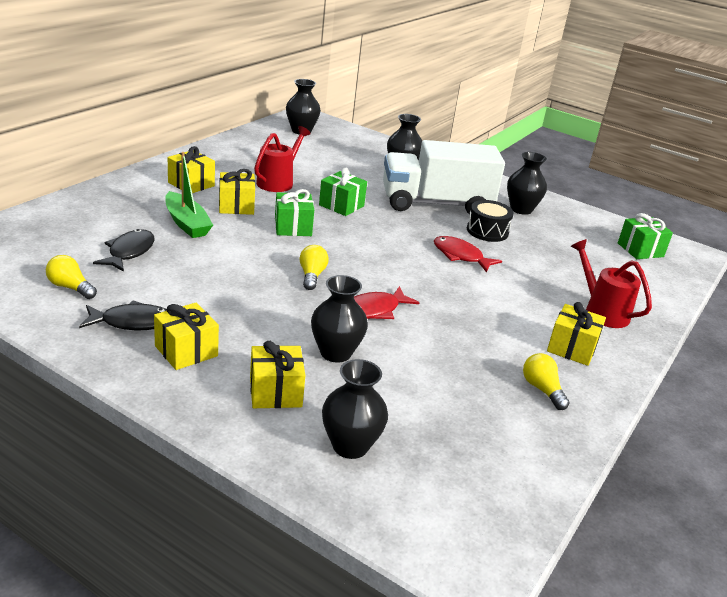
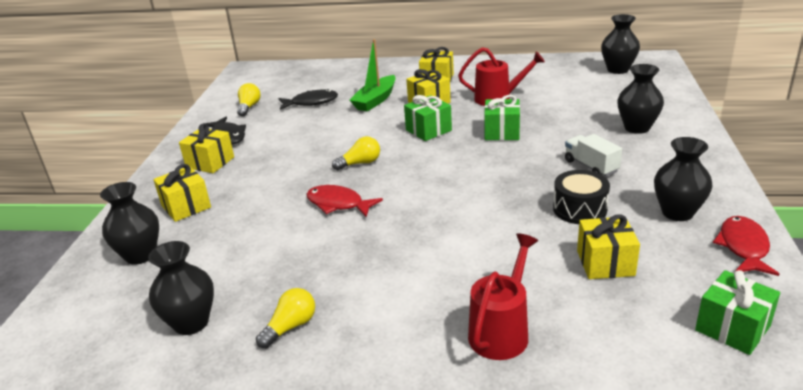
camera: 70 degrees right, 0 degrees up
black vase [311,275,368,363] -> black vase moved to [148,241,214,335]
white truck [383,140,505,214] -> white truck [565,134,622,177], size x0.43
red fish [434,236,502,273] -> red fish moved to [713,216,779,276]
yellow gift [547,302,606,366] -> yellow gift moved to [577,214,640,279]

